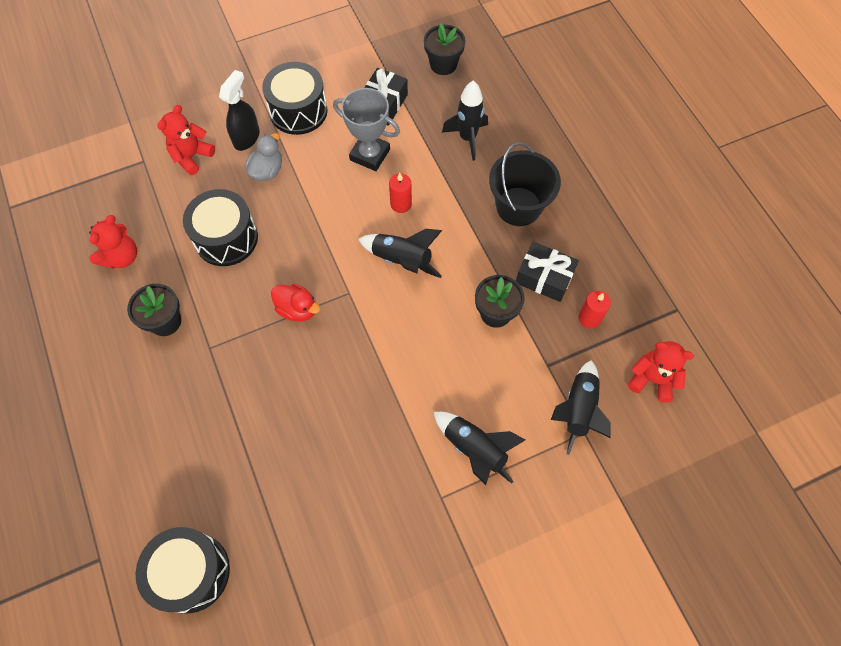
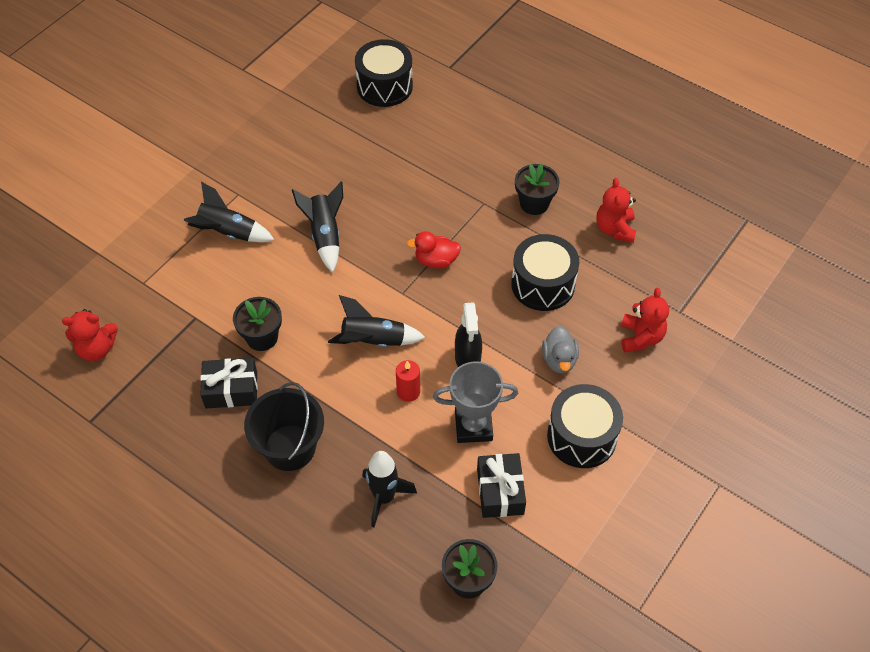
camera: 150 degrees right, 10 degrees down
black spray bottle [219,70,260,151] -> black spray bottle moved to [455,302,482,367]
black rocket [551,360,611,455] -> black rocket moved to [292,181,343,272]
red candle [578,291,611,328] -> none

